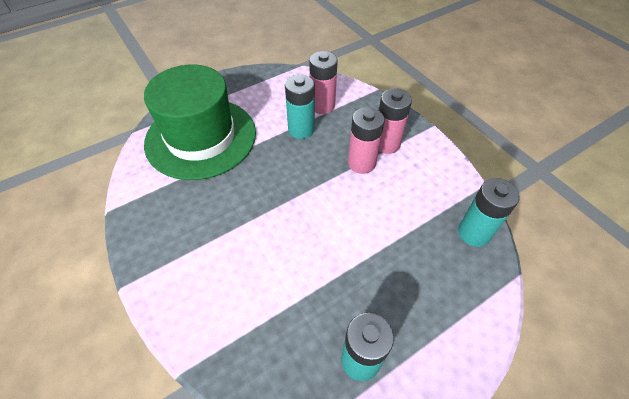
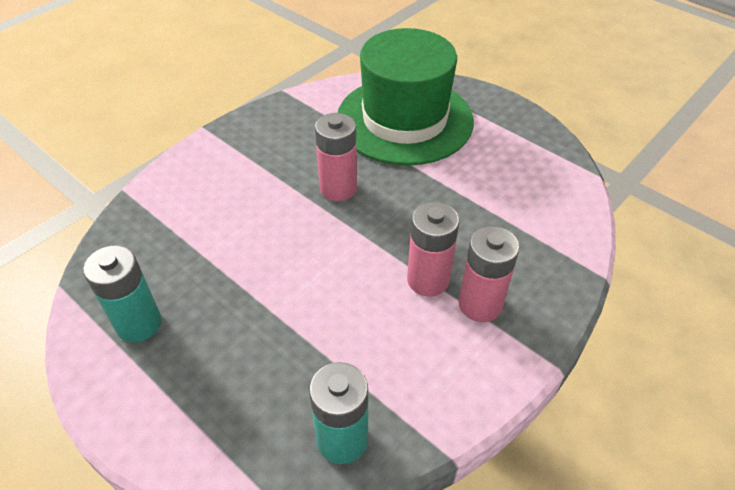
camera: 75 degrees right, 5 degrees down
turquoise battery [285,74,315,139] -> none
pink battery [309,51,338,114] -> pink battery moved to [315,113,357,201]

